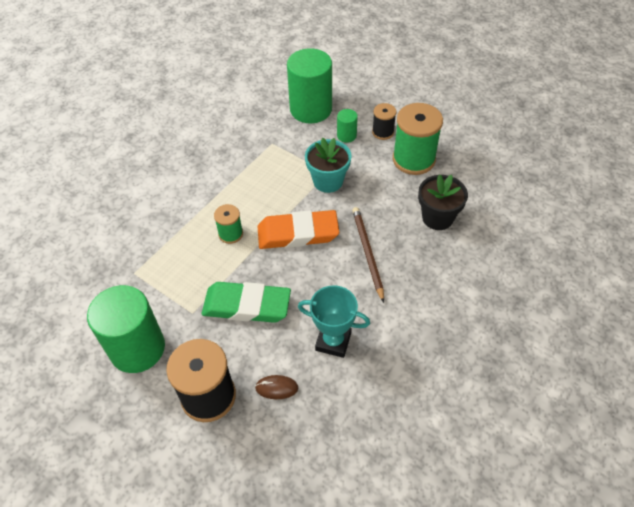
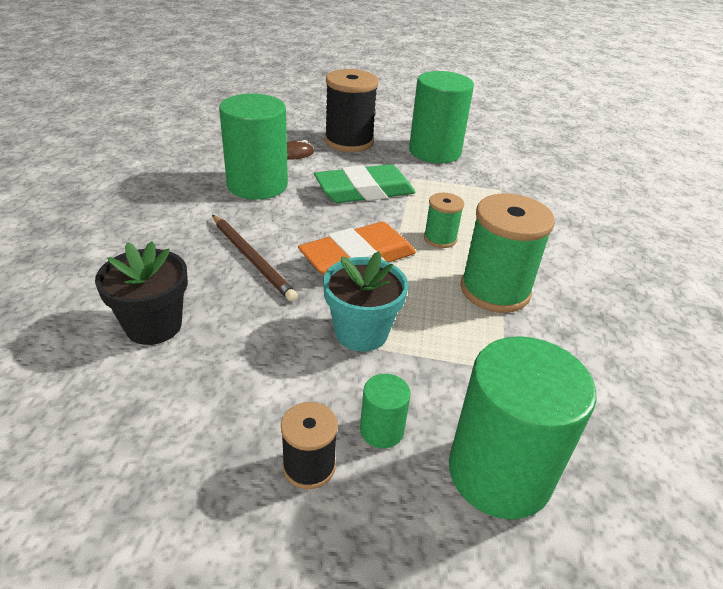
camera: 150 degrees right, 15 degrees down
turquoise trophy [298,285,370,358] -> green cylinder [219,94,288,200]
green spool [393,103,443,175] -> green spool moved to [460,193,555,313]

